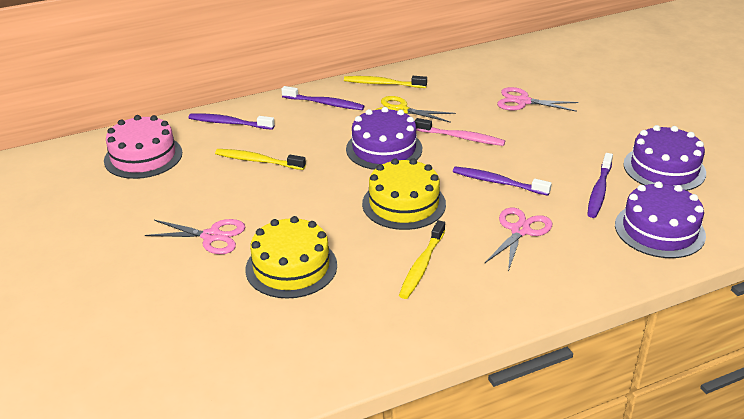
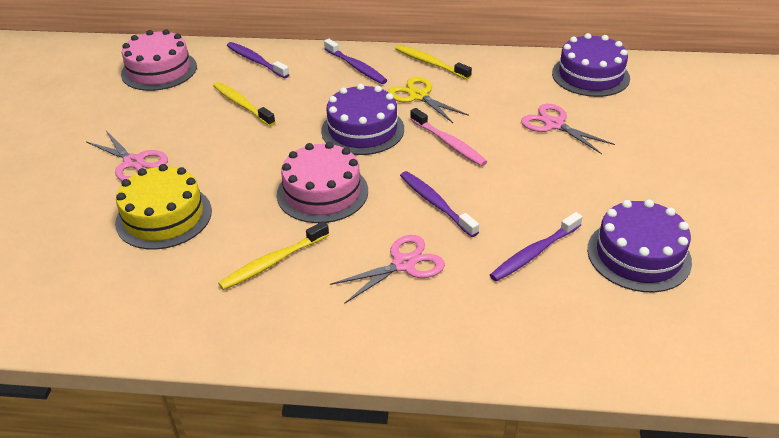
camera: 30 degrees right, 5 degrees up
yellow cake [362,158,446,230] -> pink cake [277,142,368,223]
purple cake [615,181,706,258] -> purple cake moved to [552,33,630,97]

